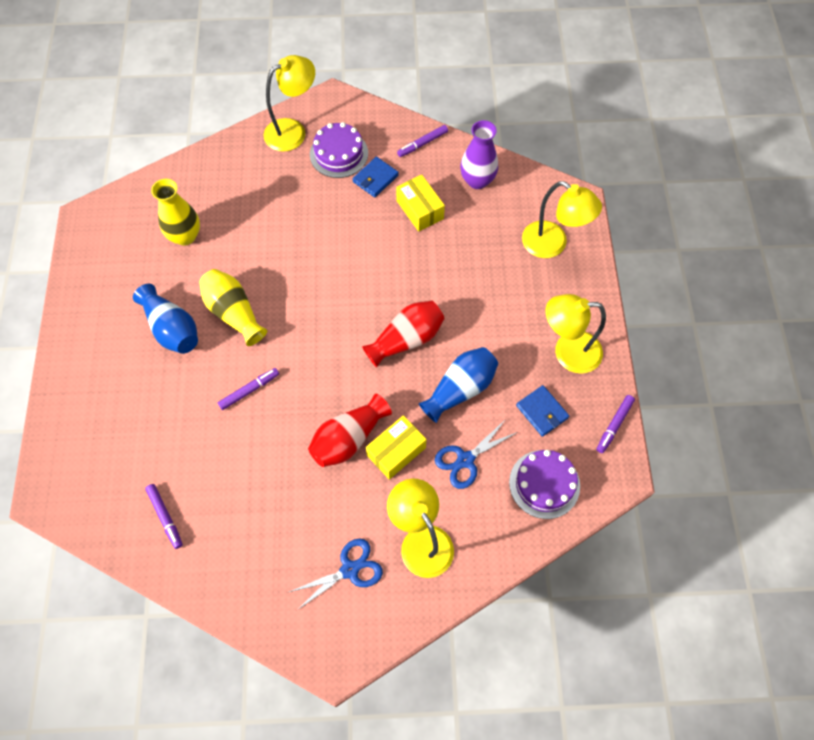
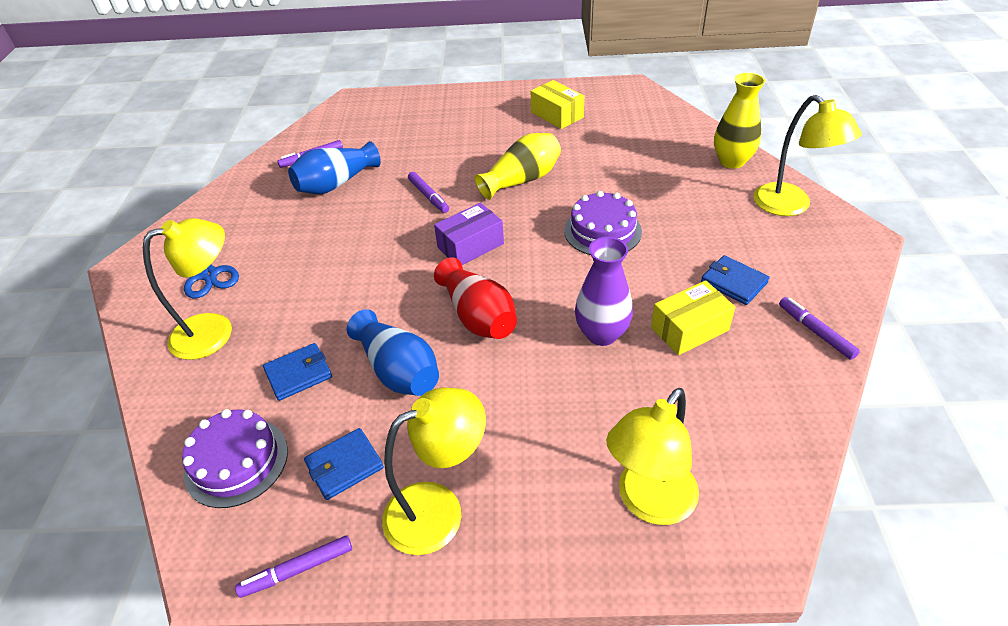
camera: 95 degrees right, 20 degrees down
blue vase [133,284,198,354] -> blue vase moved to [288,141,381,194]
yellow vase [151,179,200,245] -> yellow vase moved to [714,73,766,169]
red vase [308,394,392,467] -> none
purple cake [310,122,368,178] -> purple cake moved to [564,191,642,255]
yellow box [366,415,427,480] -> yellow box moved to [531,80,584,129]
blue scissors [435,419,518,489] -> blue wallet [263,343,332,401]
purple vase [460,120,498,189] -> purple vase moved to [575,237,633,346]
yellow lamp [546,294,606,374] -> yellow lamp turned 60 degrees clockwise [382,388,486,555]
purple marker [596,395,635,453] -> purple marker turned 60 degrees counterclockwise [235,535,352,598]
none -> purple box [434,203,504,265]

